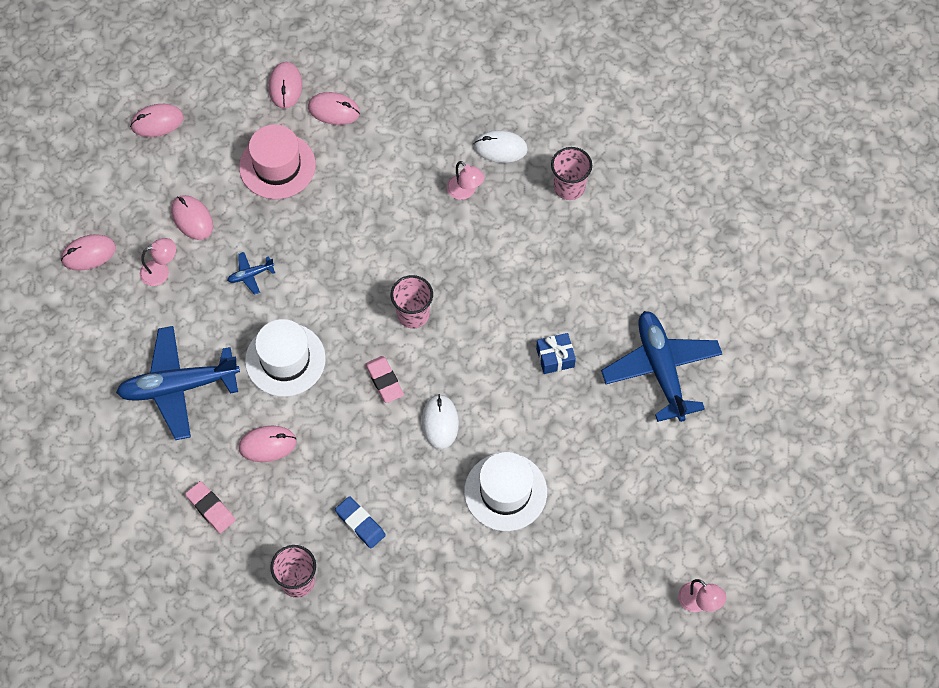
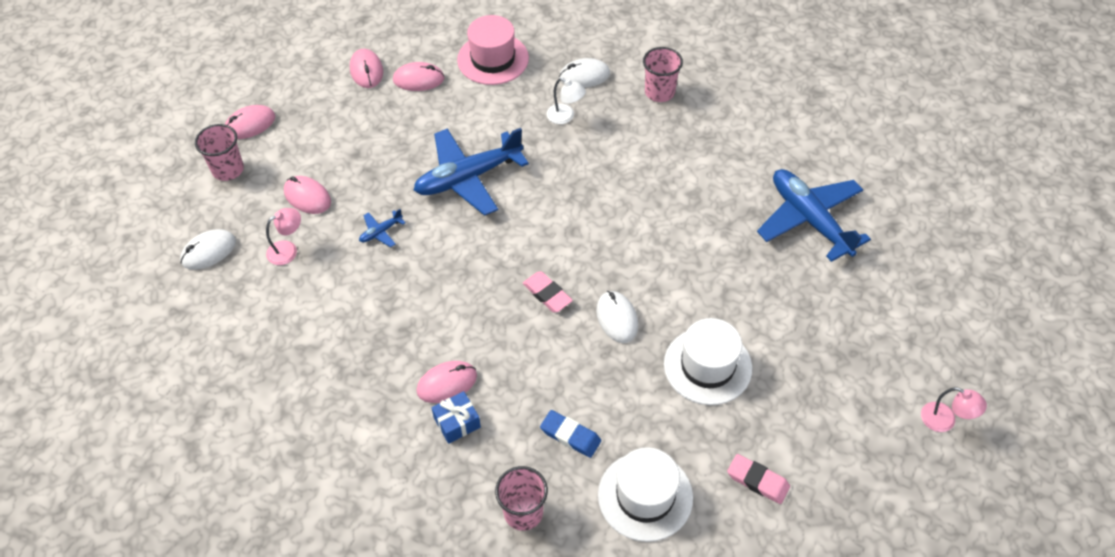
camera: 15 degrees left, 10 degrees down
pink mouse [61,234,116,271] -> white mouse [180,229,236,270]
blue plane [116,326,240,440] -> blue plane moved to [414,128,529,216]
pink eraser [185,481,235,533] -> pink eraser moved to [727,454,790,504]
pink hat [239,124,316,199] -> pink hat moved to [457,15,529,85]
white hat [245,319,326,397] -> white hat moved to [598,447,693,542]
pink cup [391,275,433,328] -> pink cup moved to [195,124,244,181]
pink lamp [447,161,485,200] -> white lamp [546,78,586,124]
blue gift [536,333,576,374] -> blue gift moved to [431,391,481,444]

